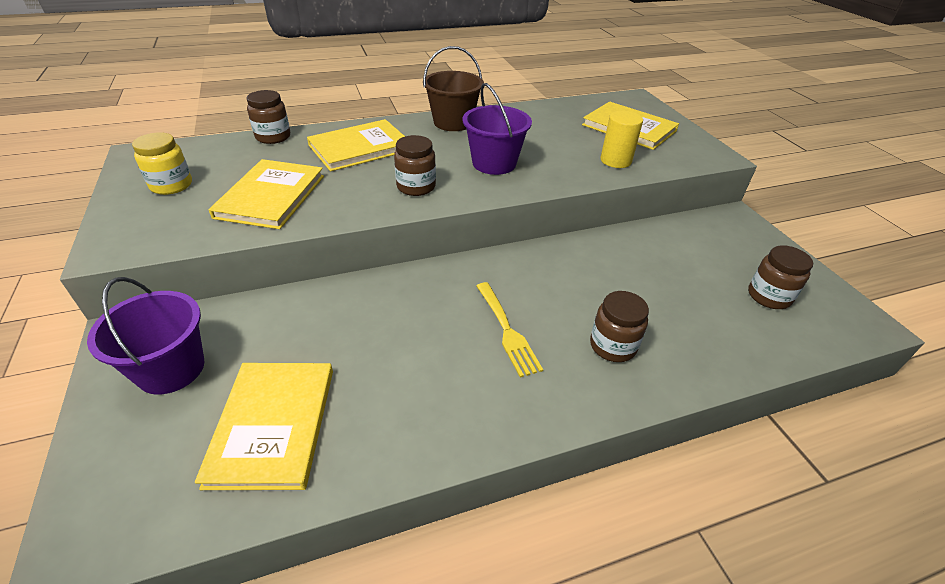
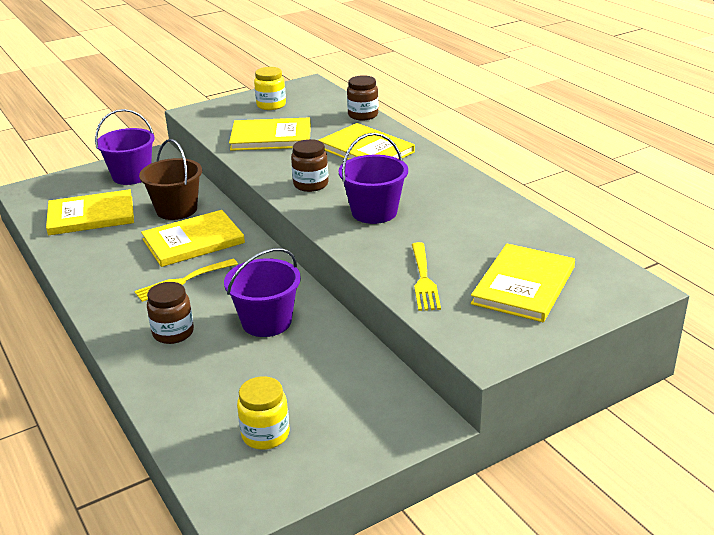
camera: 80 degrees right, 10 degrees down
brown bucket [423,46,484,131] -> brown bucket moved to [139,139,202,220]
yellow cylinder [600,111,643,168] -> yellow fork [412,242,441,311]
brown jar [748,245,813,309] -> yellow jar [237,376,289,450]
none -> yellow book [141,210,245,267]
none -> purple bucket [224,248,301,337]

